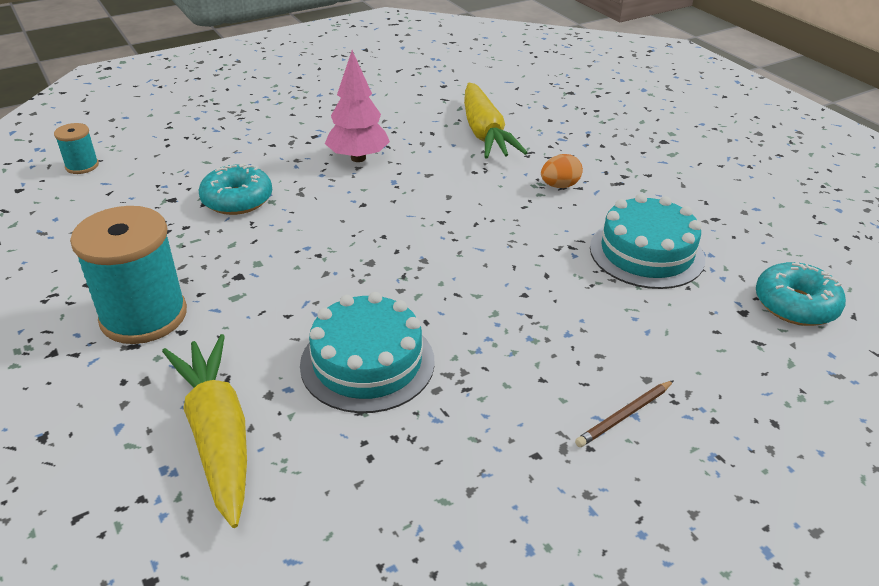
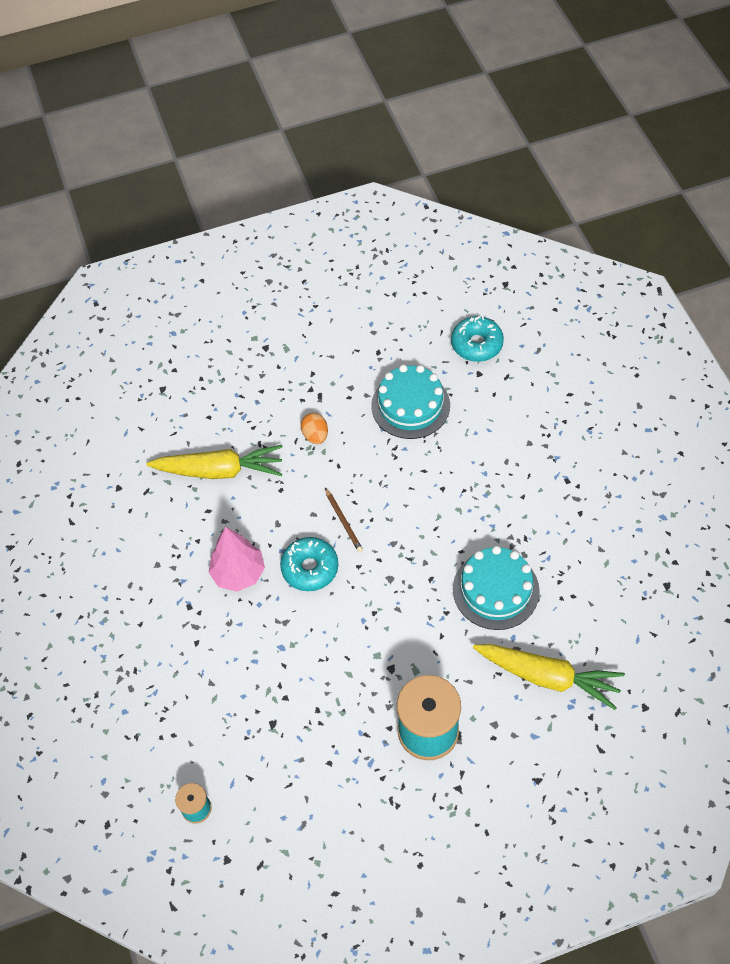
camera: 75 degrees left, 20 degrees up
yellow carrot [162,334,247,528] -> yellow carrot turned 150 degrees counterclockwise [473,644,625,710]
turquoise donut [198,163,272,215] -> turquoise donut moved to [280,537,338,591]
brown pencil [575,380,674,447] -> brown pencil moved to [325,488,363,553]

